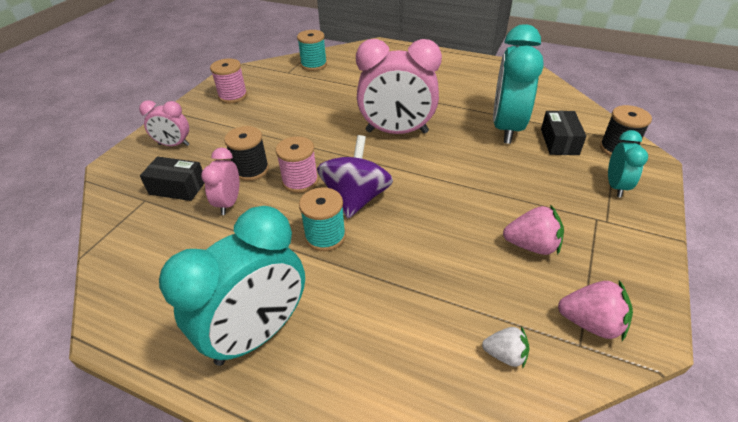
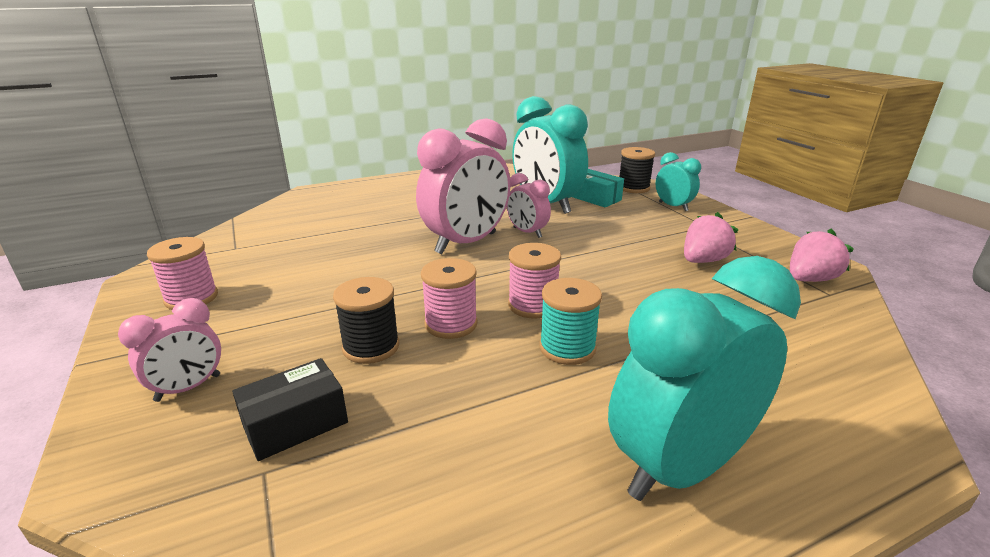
camera: 50 degrees left, 15 degrees down
turquoise clock [159,206,305,366] -> turquoise clock turned 120 degrees counterclockwise [608,256,801,501]
pink clock [201,148,239,215] -> pink clock moved to [507,173,551,238]
turquoise spool [297,30,327,71] -> none
purple spinning top [317,135,393,218] -> pink spool [508,243,561,319]
white strawberry [482,326,529,369] -> none
black box [541,111,586,155] -> turquoise box [572,169,624,208]

